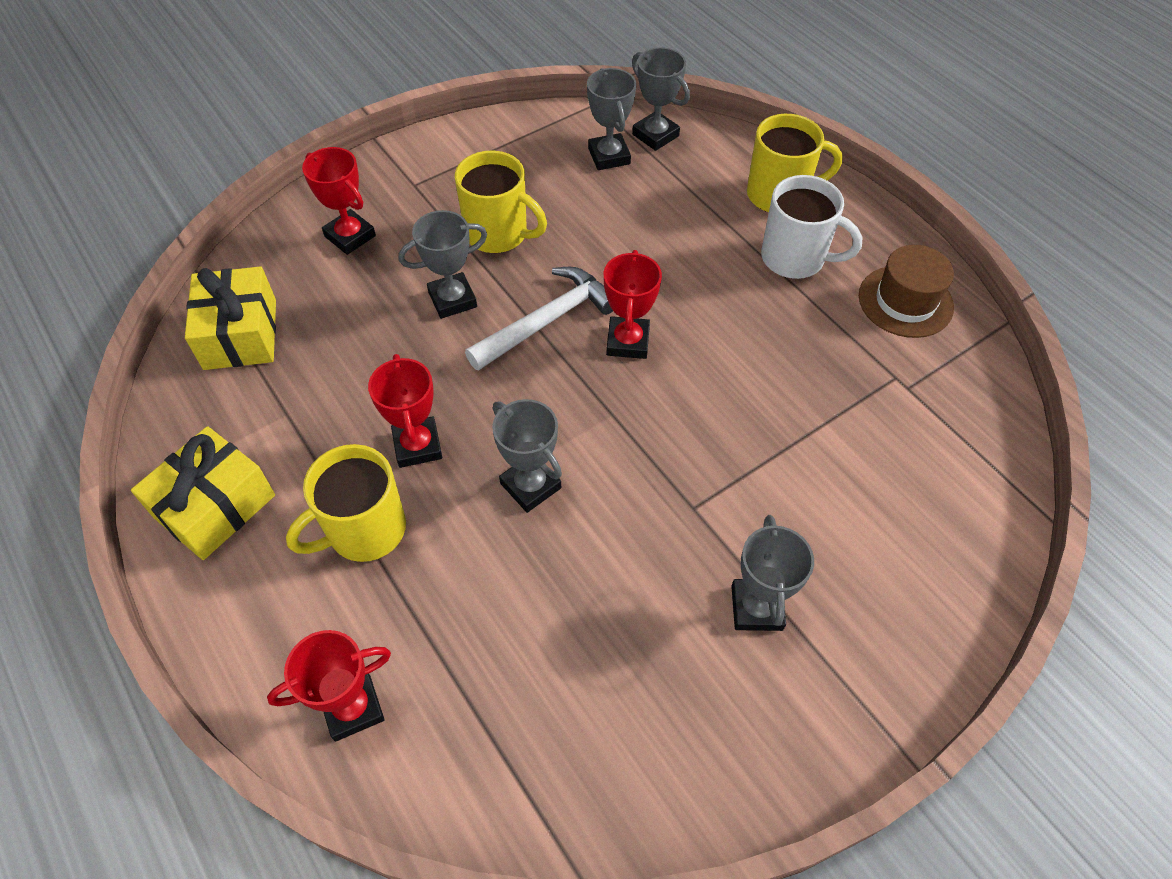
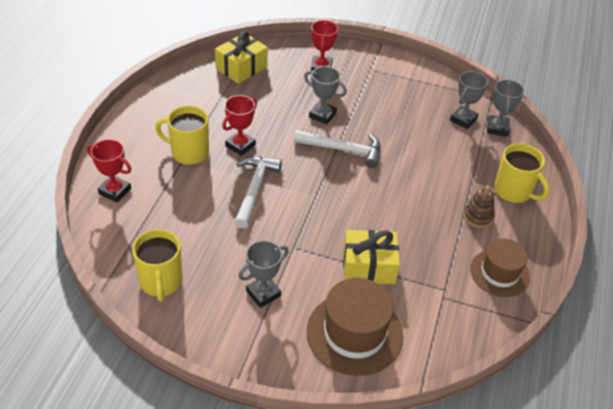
camera: 50 degrees right, 10 degrees down
yellow gift [131,426,275,560] -> yellow gift moved to [343,230,400,284]
yellow mug [455,151,547,253] -> yellow mug moved to [132,229,183,301]
grey trophy [492,399,562,513] -> white hammer [234,156,282,229]
red trophy [604,250,662,359] -> none
white mug [761,175,863,279] -> brown stacking toy [464,186,495,228]
none -> brown hat [307,278,404,376]

